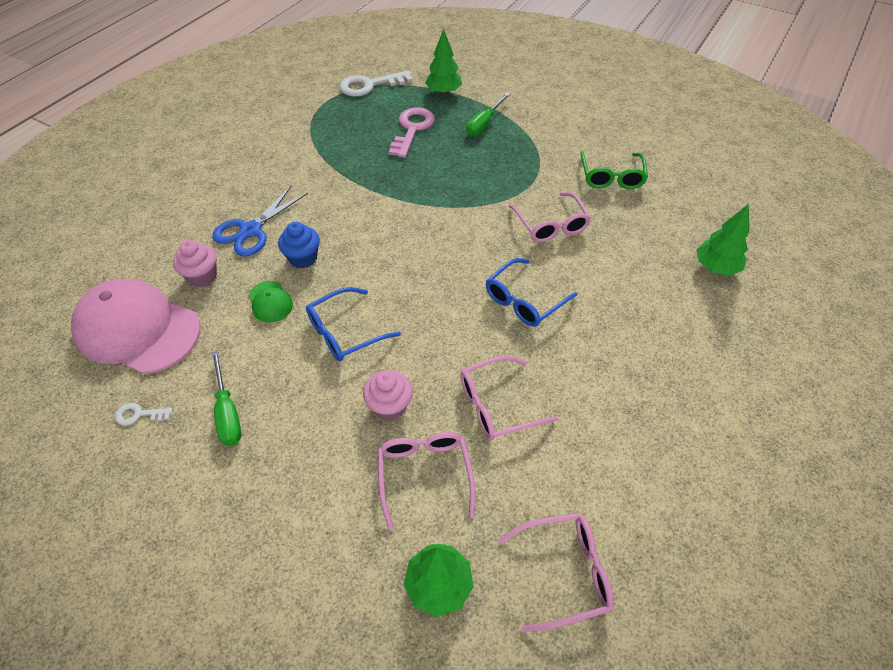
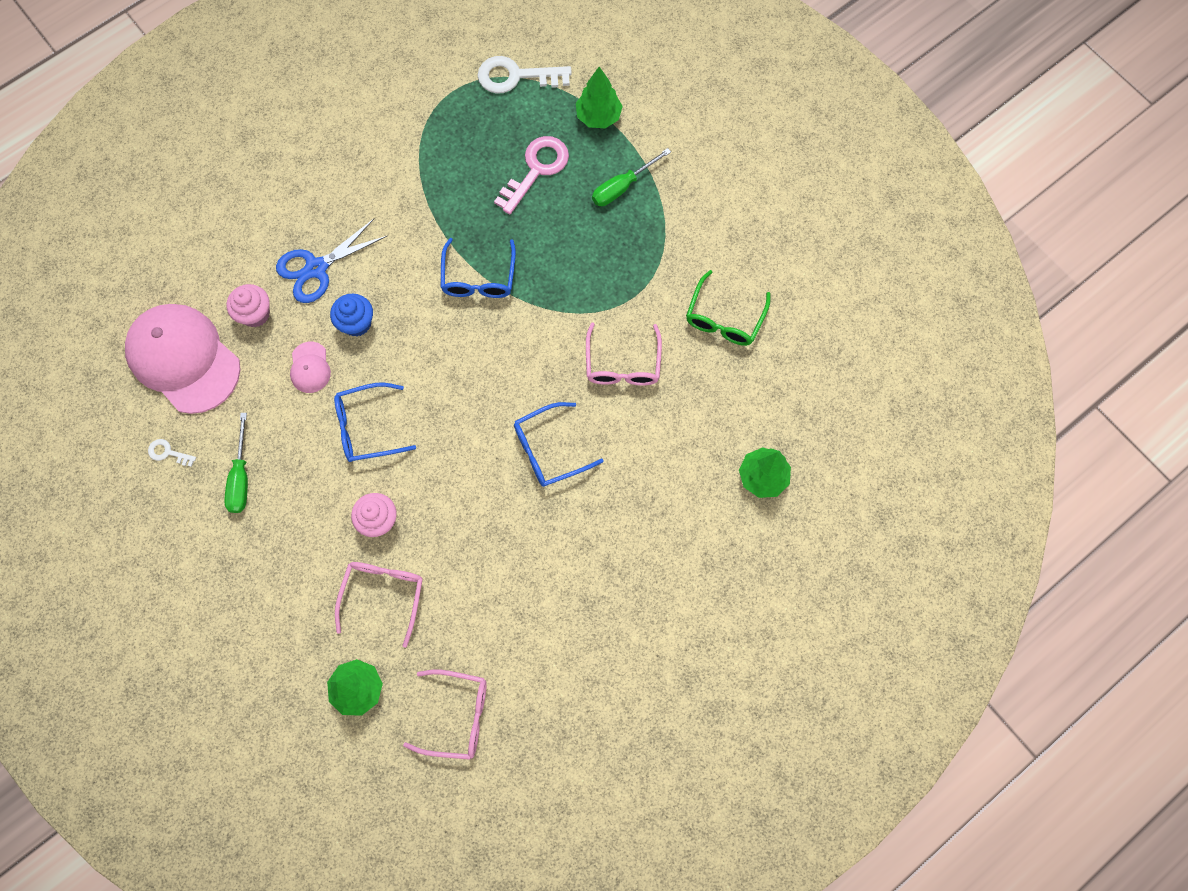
camera: 20 degrees right, 20 degrees up
green cap [249,281,293,323] -> pink cap [290,342,331,393]
pink glasses [460,356,558,440] -> none
none -> blue glasses [441,238,516,298]

